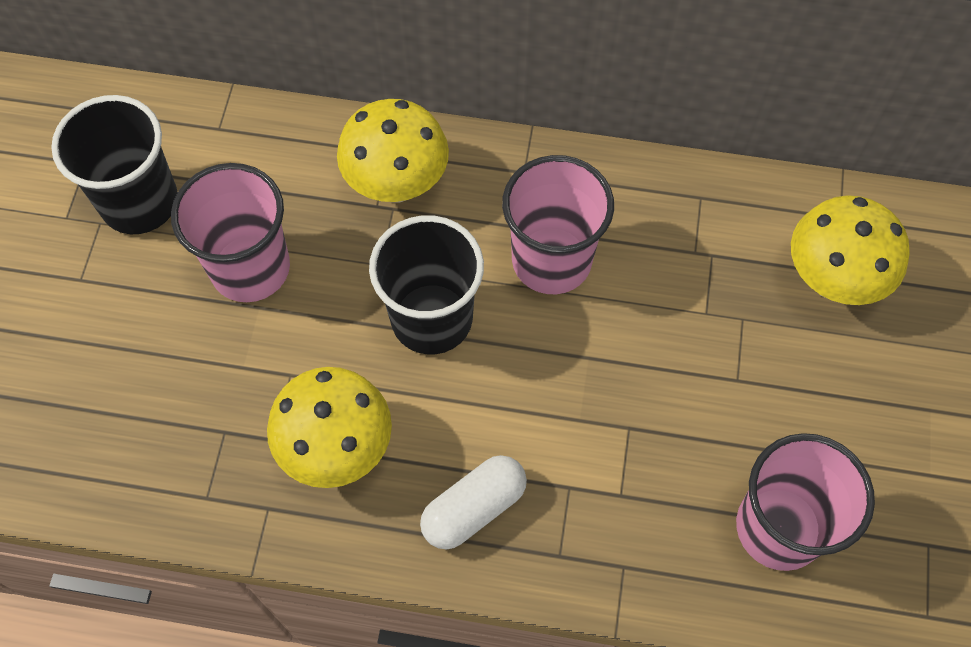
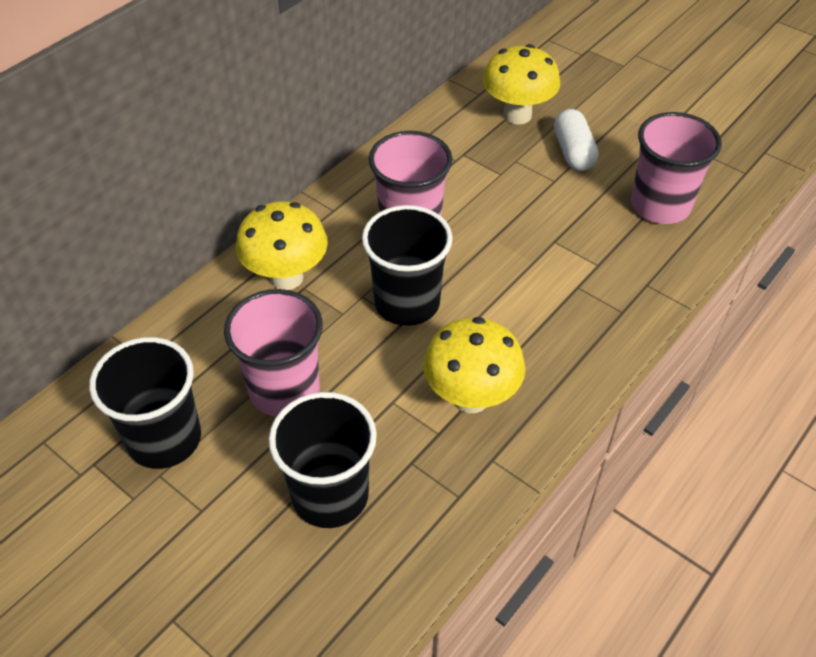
camera: 60 degrees left, 15 degrees down
white capsule [420,455,527,550] -> white capsule moved to [554,109,598,171]
none -> black cup [269,392,377,528]

